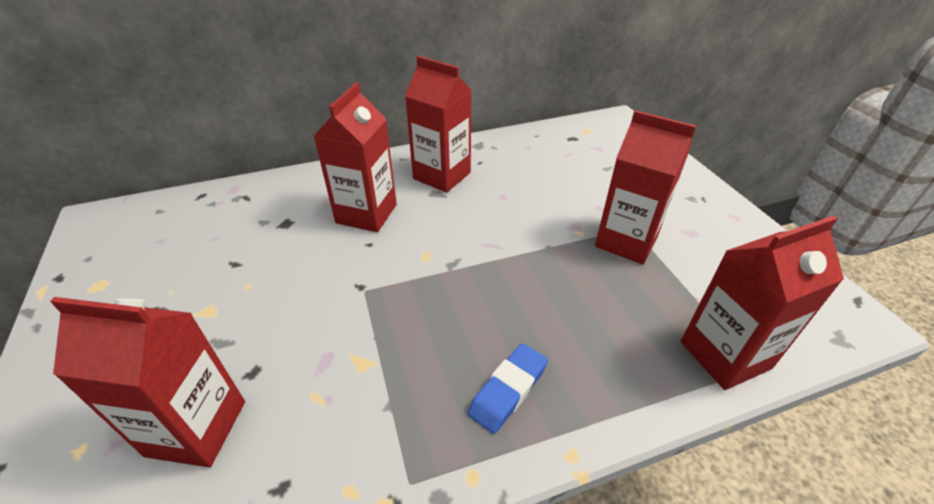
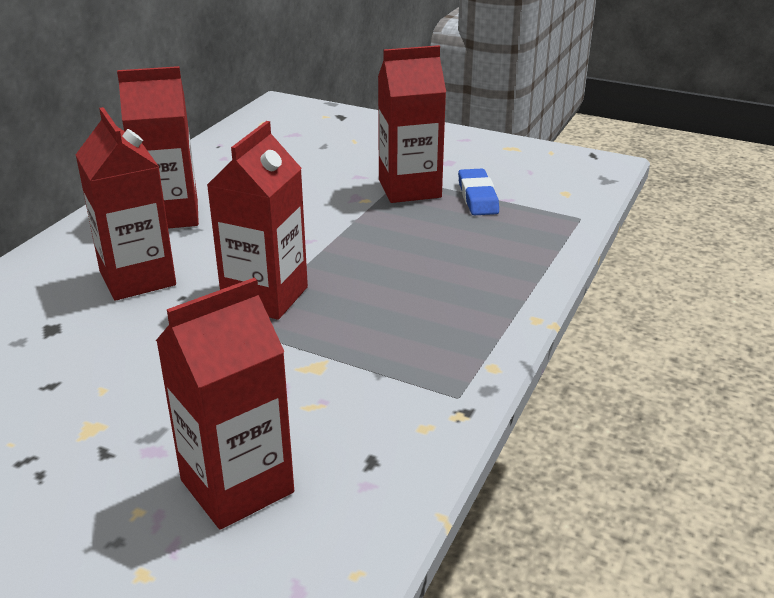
camera: 45 degrees left, 10 degrees down
blue eraser [468,343,548,434] -> blue eraser moved to [458,169,499,215]
red carton [681,215,844,390] -> red carton moved to [207,121,308,320]

